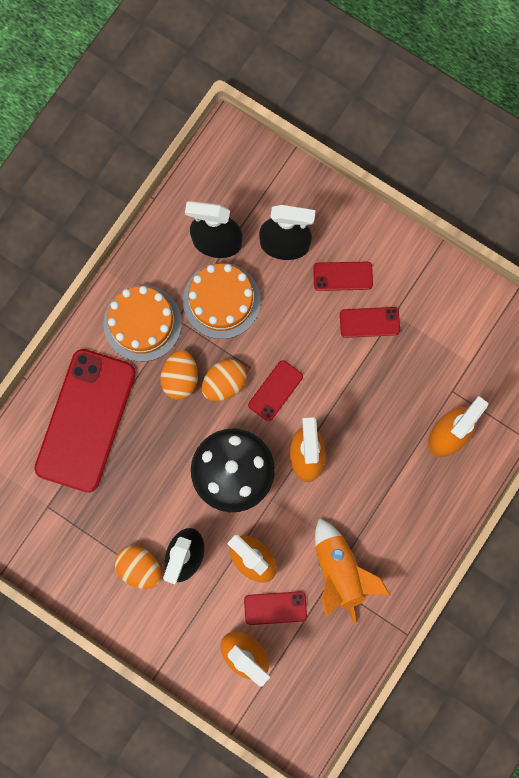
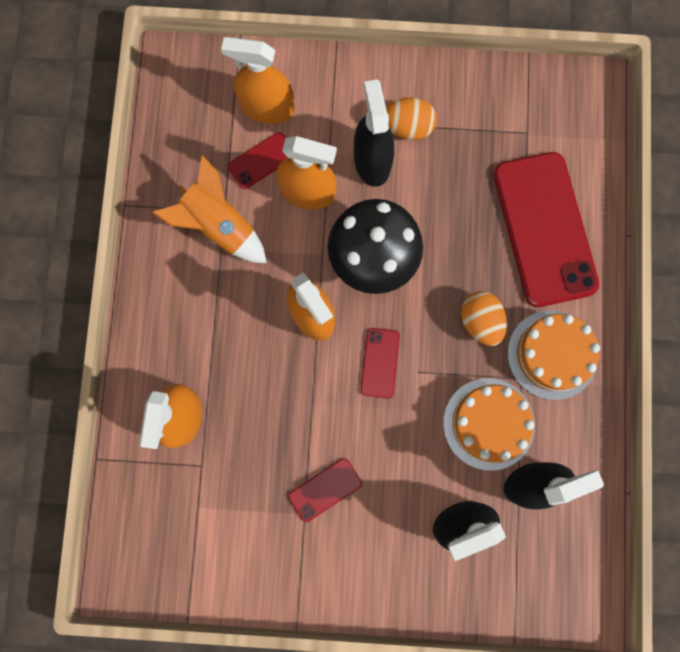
camera: 150 degrees right, 0 degrees up
orange egg [202,359,247,401] -> none
red phone [313,262,373,291] -> none

